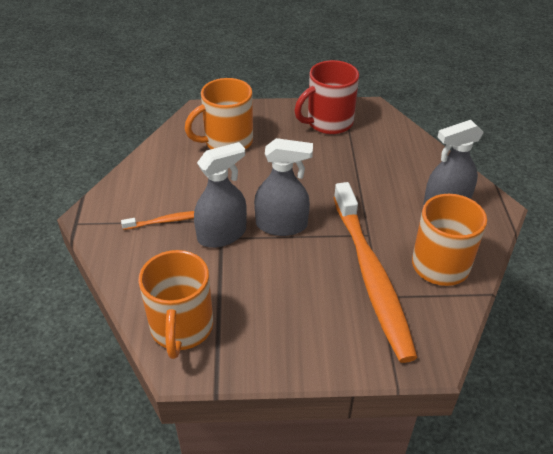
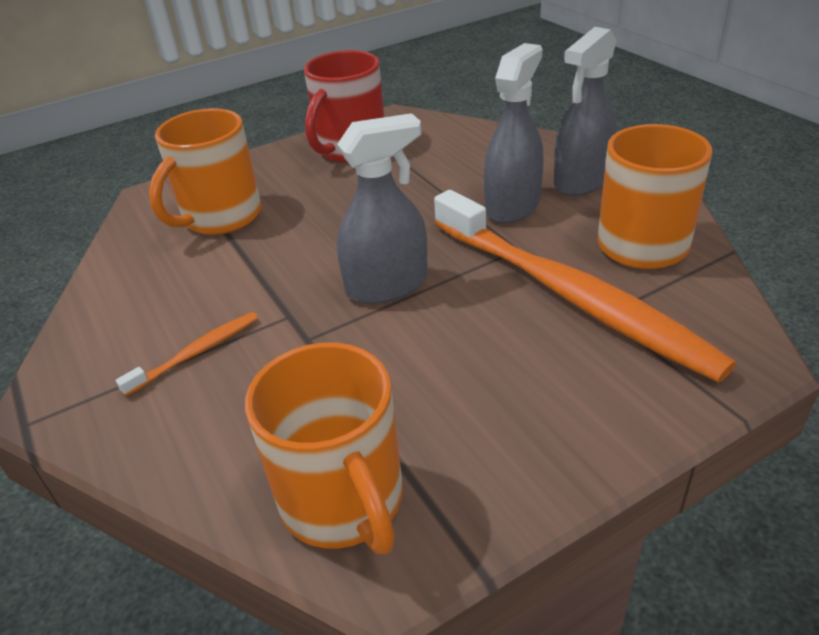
camera: 25 degrees left, 5 degrees down
grey spray bottle [194,142,247,248] -> grey spray bottle moved to [484,43,544,223]

